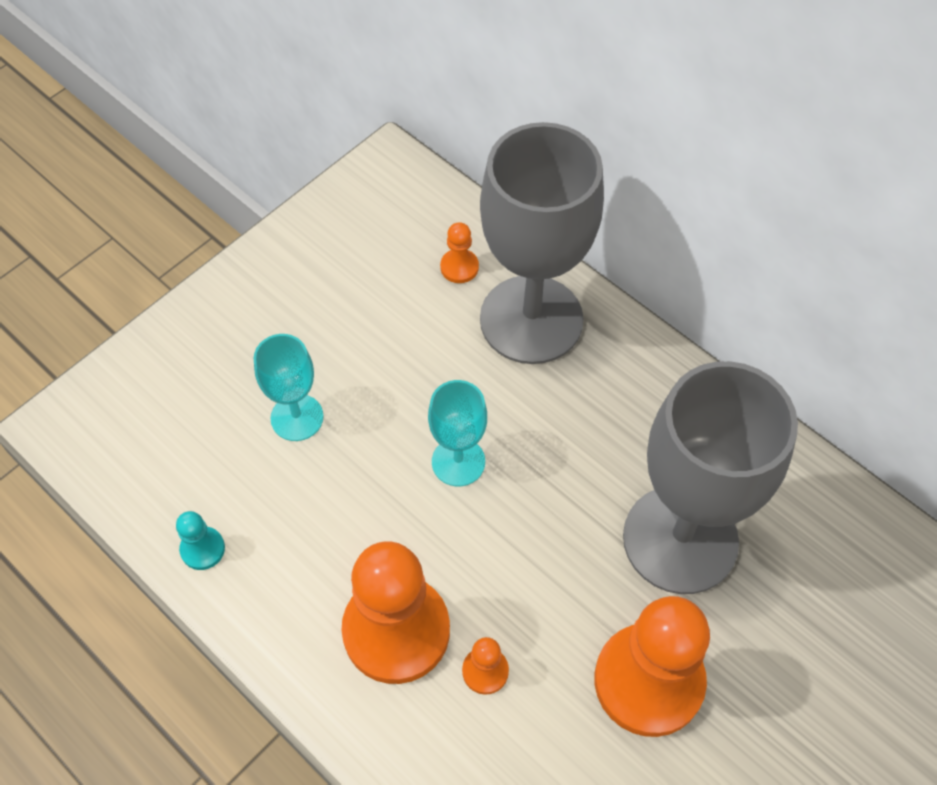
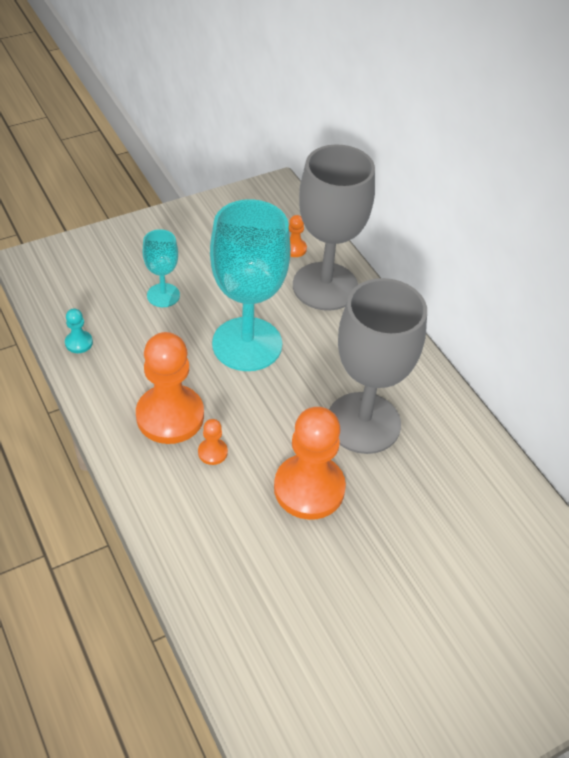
camera: 15 degrees right, 10 degrees down
turquoise goblet [428,380,487,486] -> turquoise goblet [210,199,291,371], size x2.06

